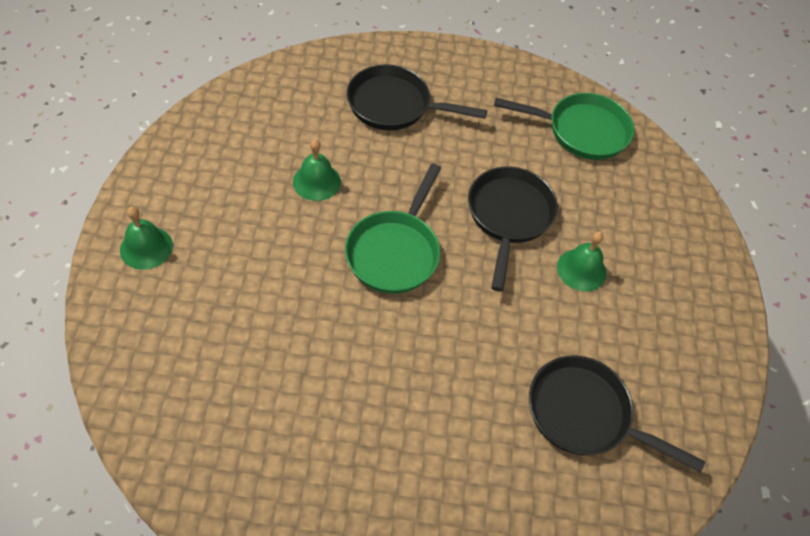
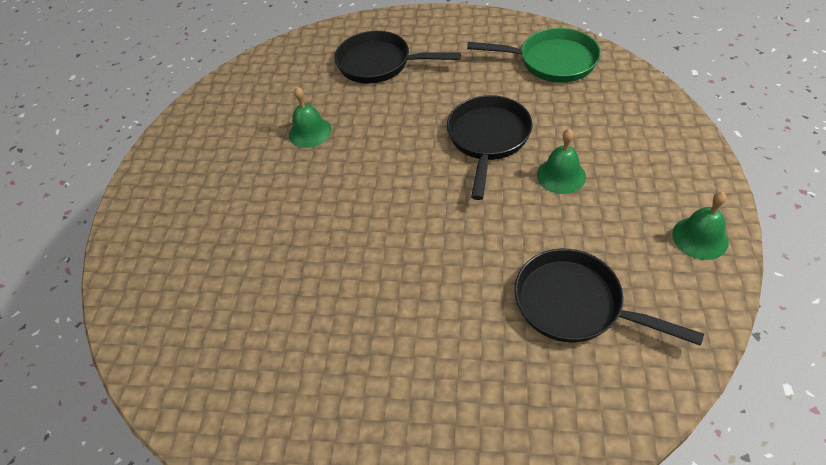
camera: 10 degrees right, 5 degrees down
green bell [120,207,173,270] -> green bell moved to [672,192,729,260]
green pan [345,164,441,294] -> none

